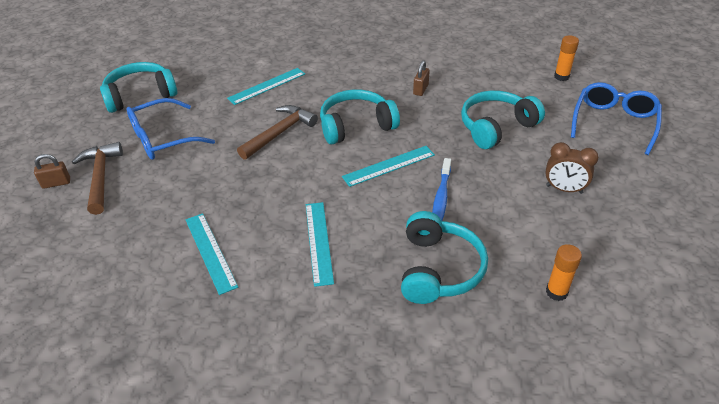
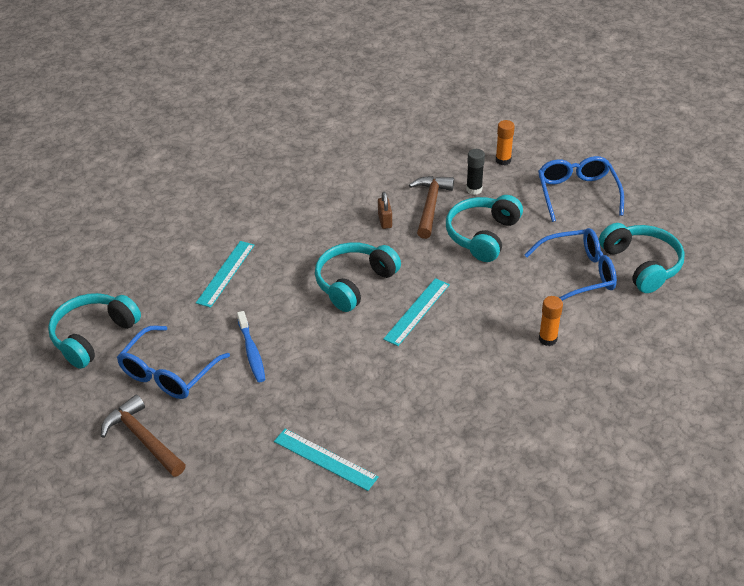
camera: 30 degrees left, 0 degrees up
brown padlock [34,154,70,189] -> none
brown hammer [237,105,318,160] -> brown hammer moved to [409,176,454,239]
turquoise ruler [306,202,334,287] -> none
turquoise headphones [401,211,488,304] -> turquoise headphones moved to [599,223,685,293]
blue toothbrush [432,158,451,221] -> blue toothbrush moved to [237,311,266,382]
brown clock [545,142,599,194] -> blue glasses [524,228,617,301]
orange glue stick [546,244,582,301] -> orange glue stick moved to [539,296,563,346]
none -> black glue stick [466,149,485,195]

